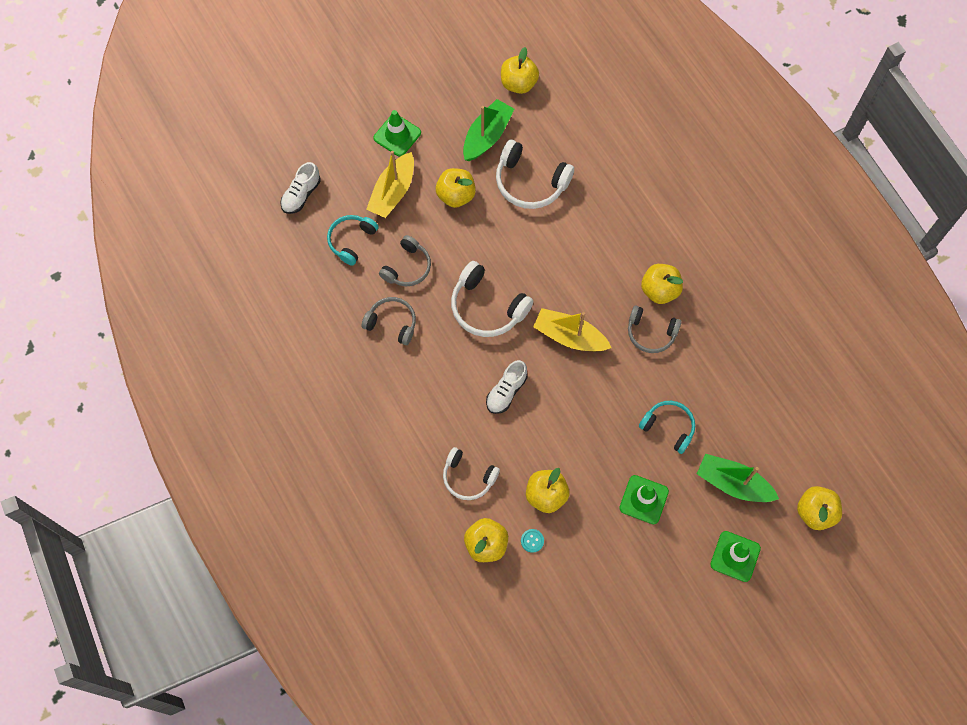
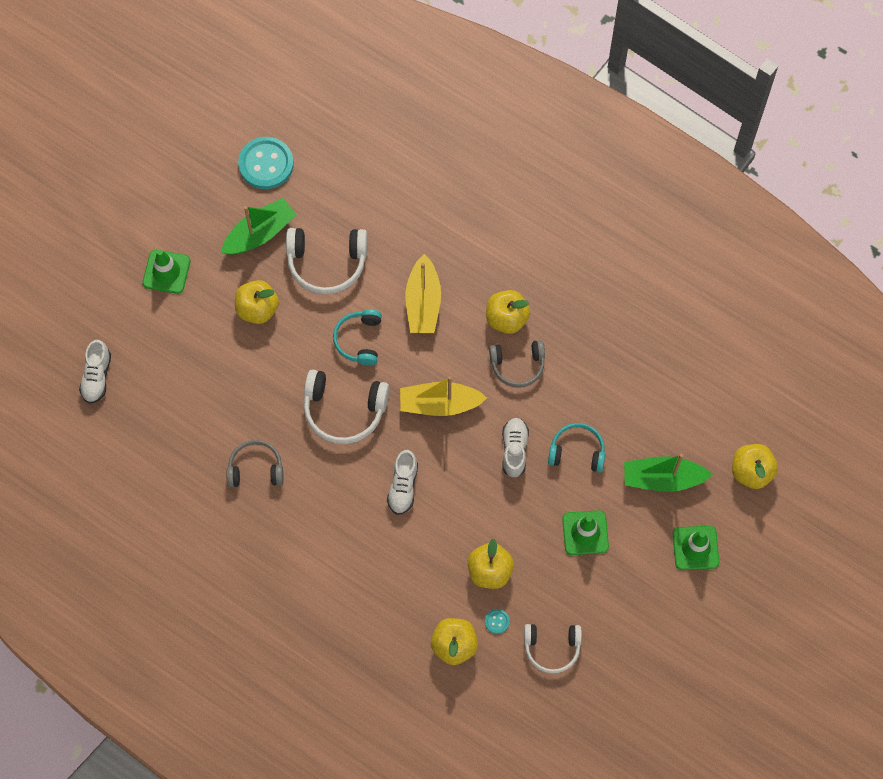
camera: 25 degrees left, 0 degrees up
turquoise headphones [327,215,379,266] -> turquoise headphones moved to [333,309,382,366]
yellow boat [366,151,414,218] -> yellow boat moved to [405,254,441,333]
grey headphones [379,235,431,286] -> none
white headphones [443,447,500,500] -> white headphones moved to [524,624,582,674]
green boat [463,99,514,161] -> green boat turned 45 degrees clockwise [221,198,297,255]
yellow apple [501,47,539,94] -> turquoise button [238,137,294,189]
none -> white shoe [502,418,529,478]

